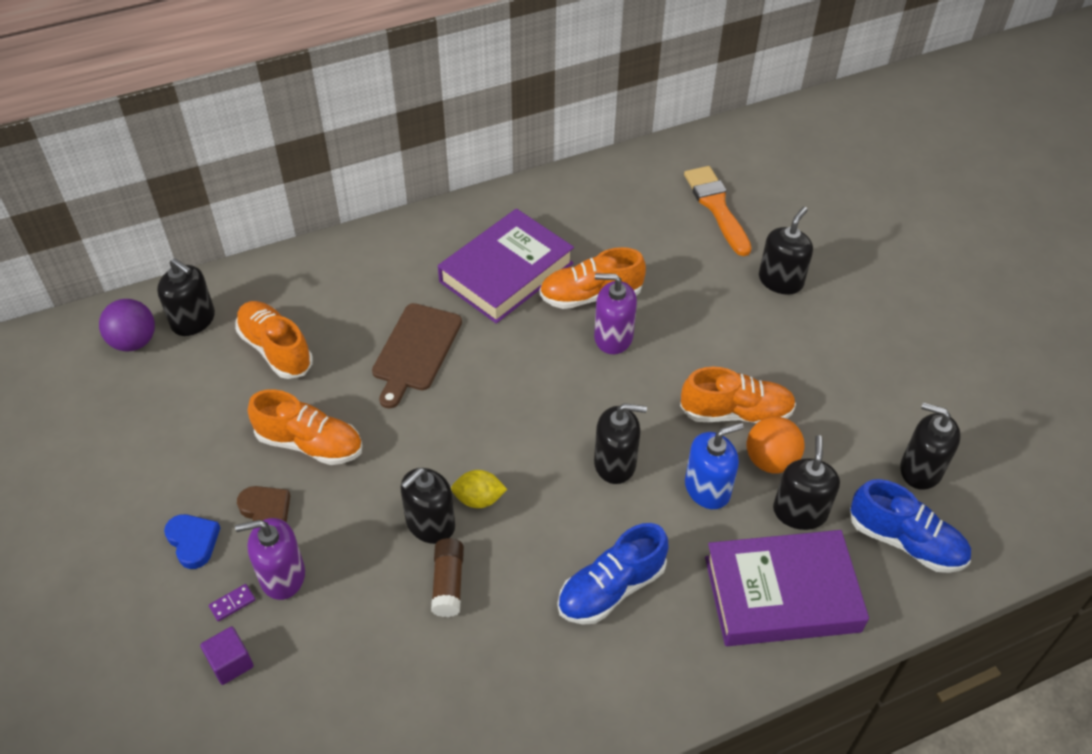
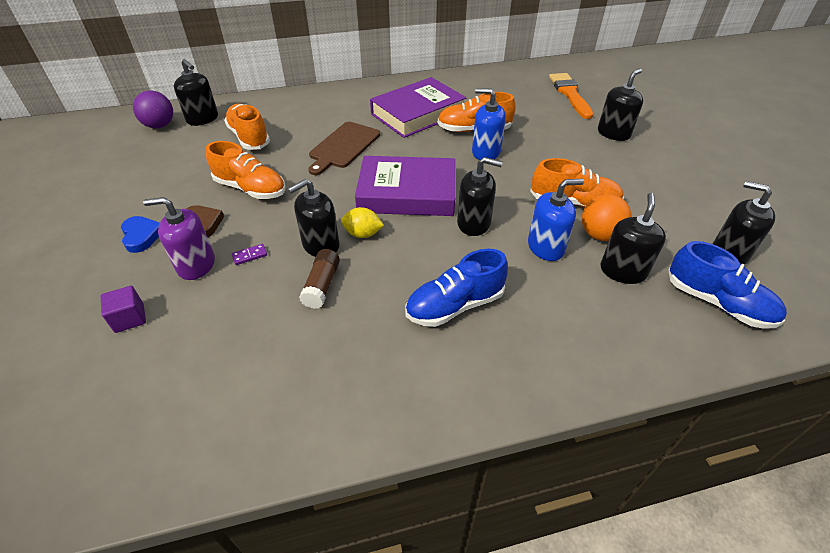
camera: 10 degrees right, 5 degrees down
purple domino [209,584,256,622] -> purple domino moved to [232,244,267,265]
purple soap dispenser [594,273,637,354] -> blue soap dispenser [472,88,506,160]
purple book [705,530,869,646] -> purple book moved to [355,156,455,216]

